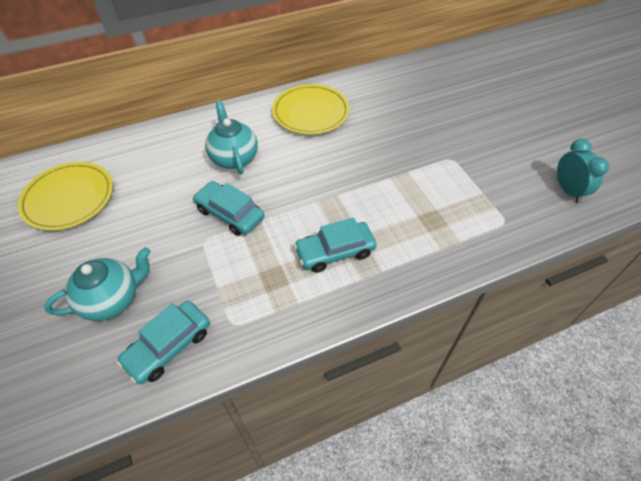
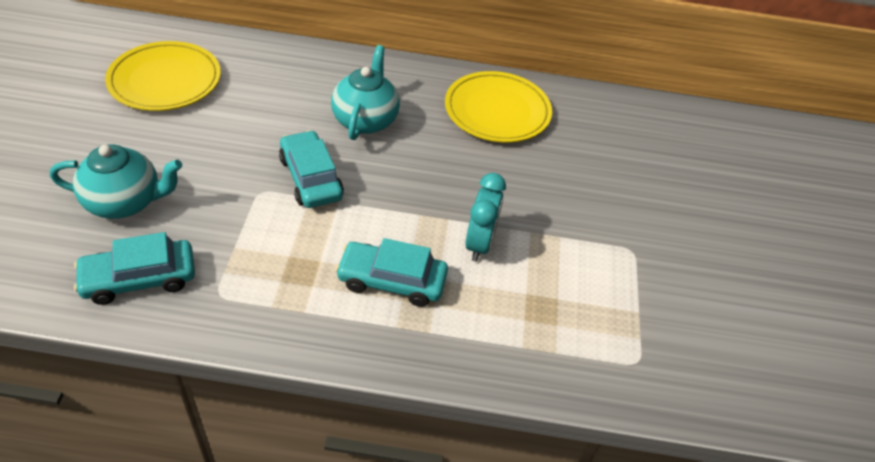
camera: 25 degrees right, 5 degrees down
turquoise clock [557,139,609,203] -> turquoise clock moved to [465,173,506,262]

